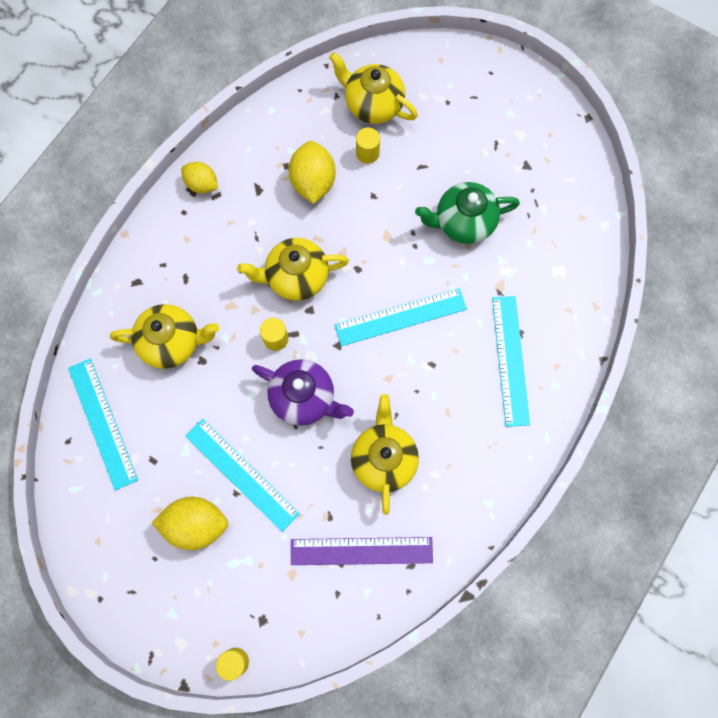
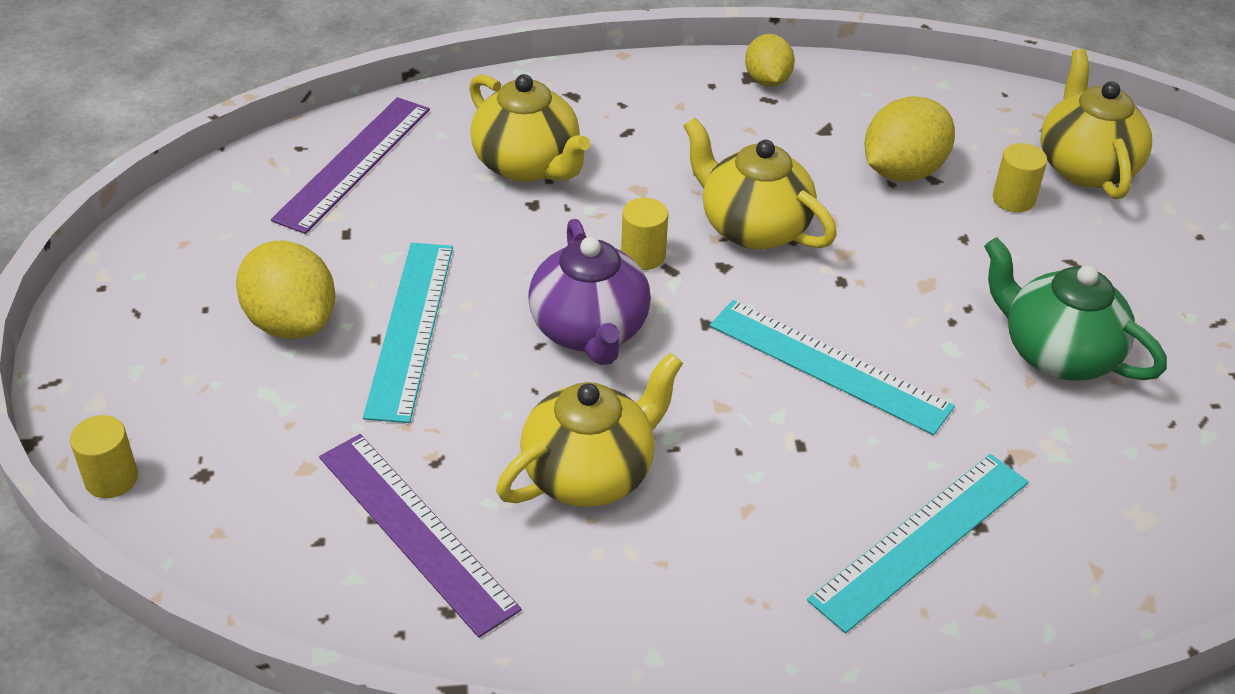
camera: 50 degrees right, 30 degrees down
turquoise ruler [68,359,138,491] -> purple ruler [271,97,430,234]

